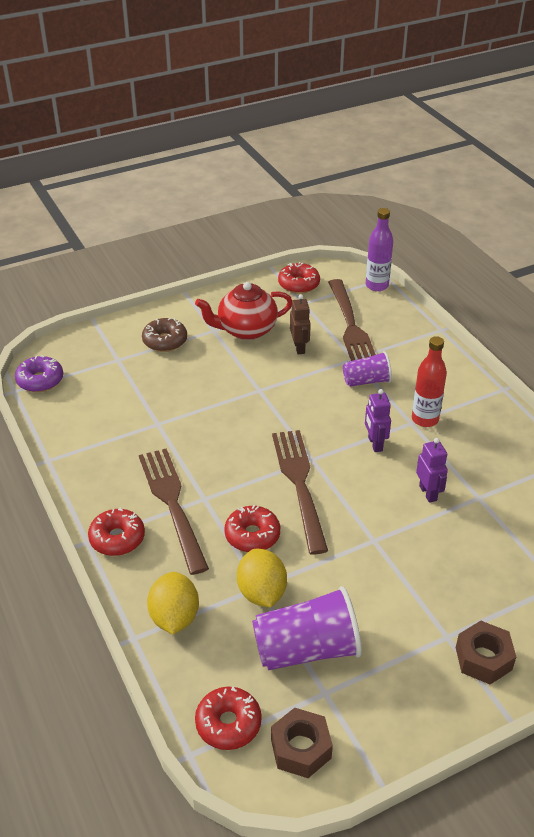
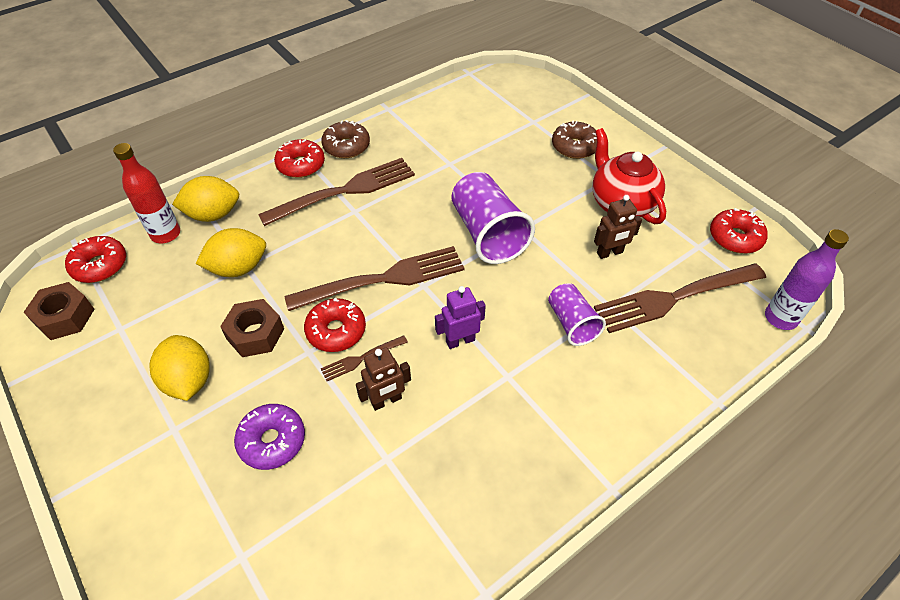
camera: 80 degrees right, 10 degrees up
purple donut [15,355,63,392] -> purple donut moved to [234,404,305,470]
red donut [224,505,280,552] -> red donut moved to [304,297,366,352]
purple cup [252,586,362,670] -> purple cup moved to [451,172,535,264]
red bottle [412,336,447,427] -> red bottle moved to [113,143,180,243]
purple robot [416,438,448,503] -> brown robot [356,348,411,411]
brown nut [456,621,516,685] -> brown nut moved to [220,299,284,357]
none -> yellow lemon [149,335,210,401]
none -> brown donut [321,120,370,158]
none -> brown fork [321,335,408,381]

